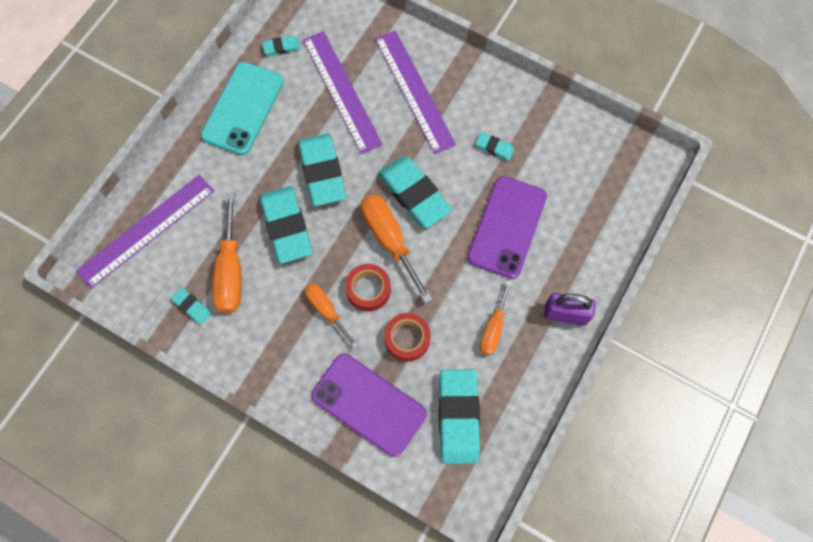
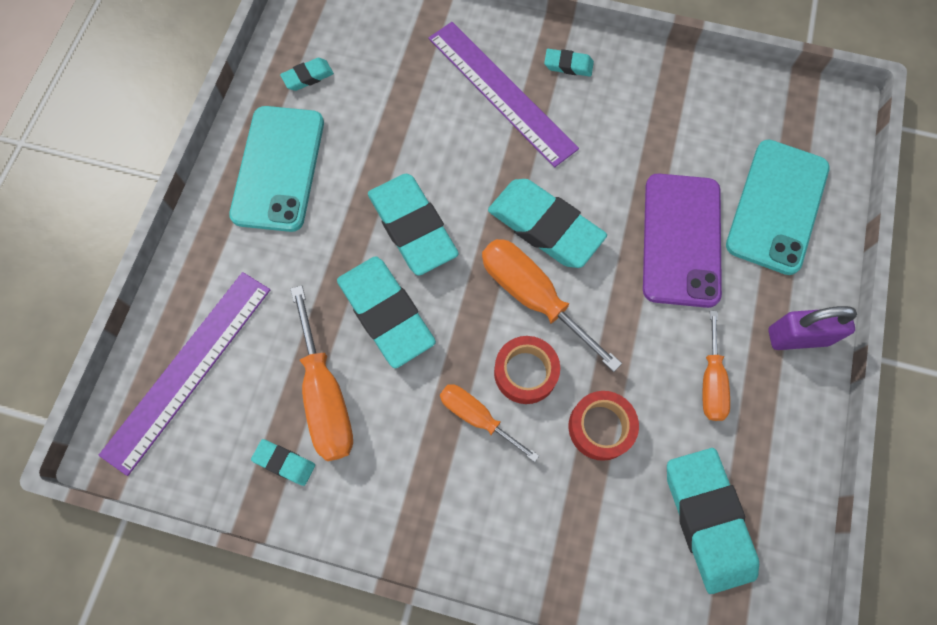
camera: 15 degrees left, 0 degrees up
purple ruler [303,31,383,154] -> none
purple phone [311,354,427,457] -> none
turquoise eraser [476,132,514,161] -> turquoise eraser moved to [544,49,594,76]
none -> turquoise phone [726,139,830,275]

